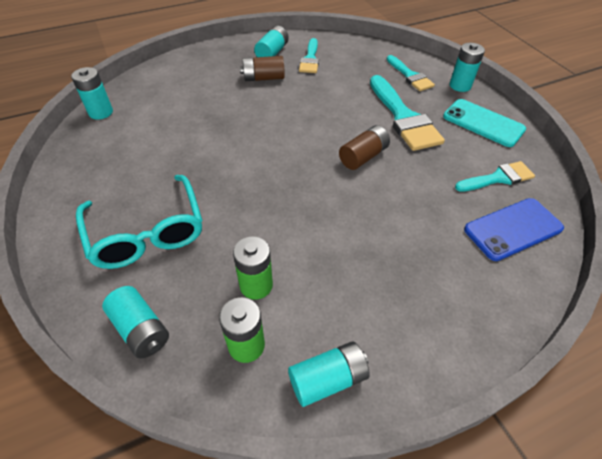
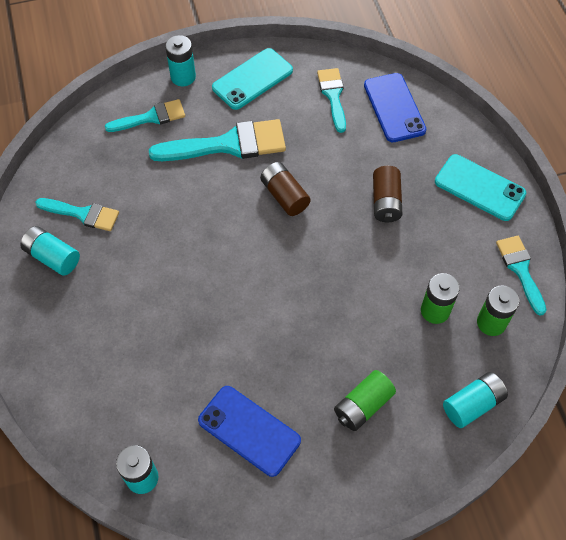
camera: 80 degrees left, 10 degrees up
turquoise glasses [76,175,202,269] -> green battery [334,370,396,431]
brown battery [240,56,285,81] -> brown battery moved to [373,166,403,222]
turquoise battery [288,341,370,407] -> turquoise brush [496,236,547,316]
none -> blue phone [198,386,301,477]
none -> turquoise phone [435,154,526,221]

